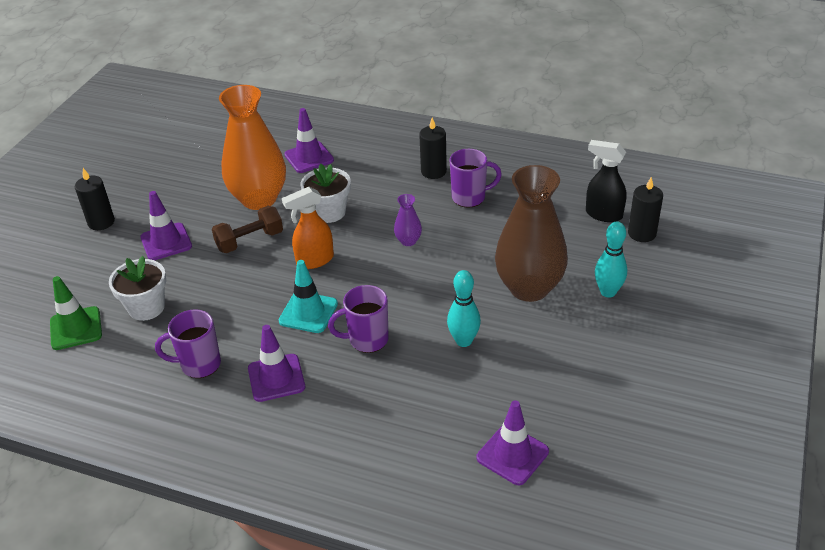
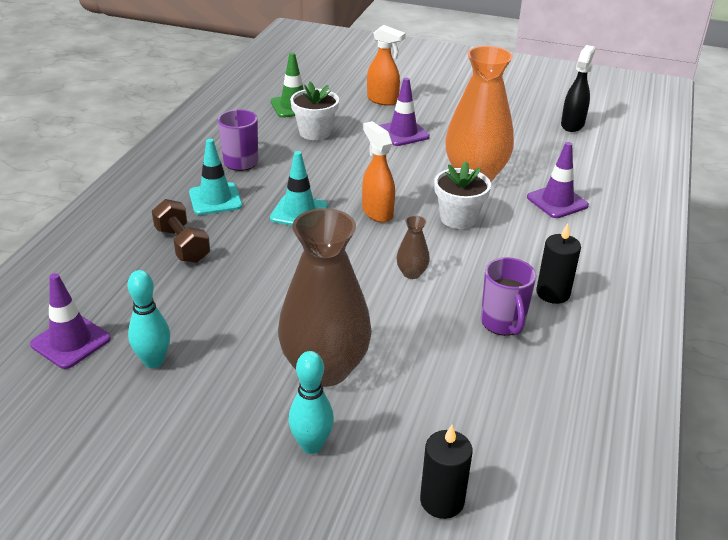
camera: 85 degrees right, 5 degrees down
black candle [75,168,115,230] -> none
brown dumbbell [212,206,283,253] -> brown dumbbell moved to [152,199,210,263]
purple traffic cone [248,325,305,402] -> turquoise traffic cone [189,139,242,215]
purple mug [328,285,389,353] -> none
purple vase [394,194,422,246] -> brown vase [396,215,430,279]
turquoise bowling pin [447,270,481,347] -> turquoise bowling pin moved to [128,270,170,368]
black spray bottle [586,140,627,222] -> black spray bottle moved to [561,45,596,132]
none -> orange spray bottle [367,25,406,106]

